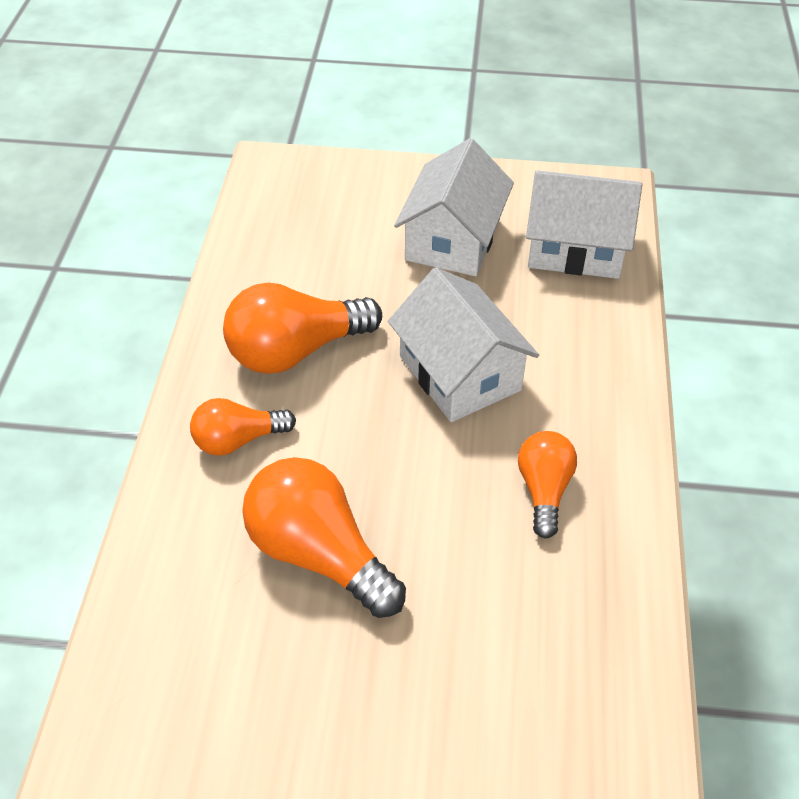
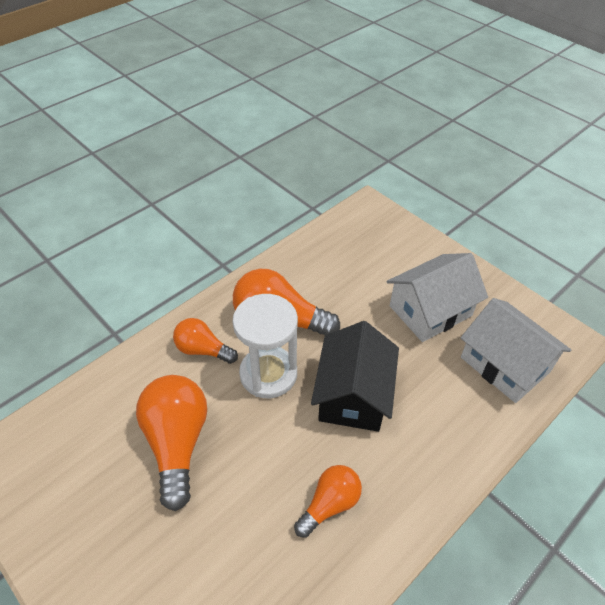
camera: 40 degrees right, 0 degrees up
white house [388,267,539,422] -> black house [311,321,399,432]
none -> white hourglass [232,294,298,398]

